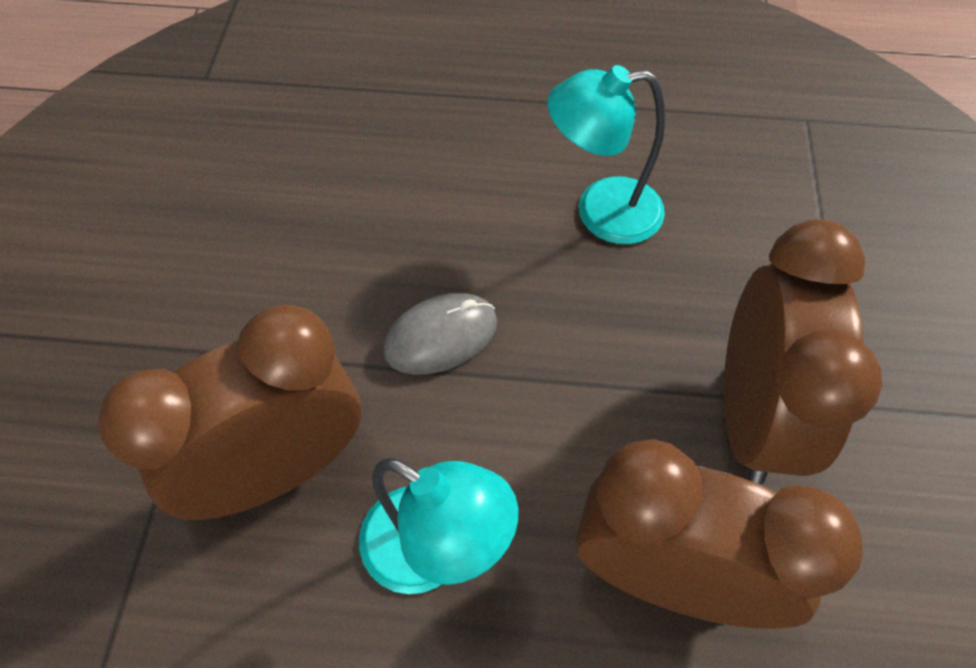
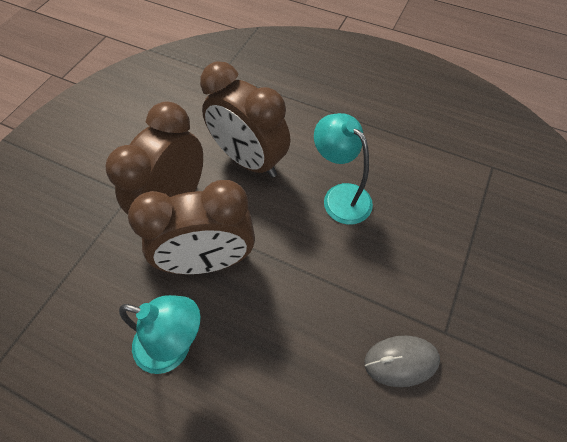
camera: 160 degrees left, 0 degrees up
brown clock [98,305,361,520] -> brown clock moved to [128,180,255,274]
grey mouse [383,293,497,375] -> grey mouse moved to [364,335,440,387]

